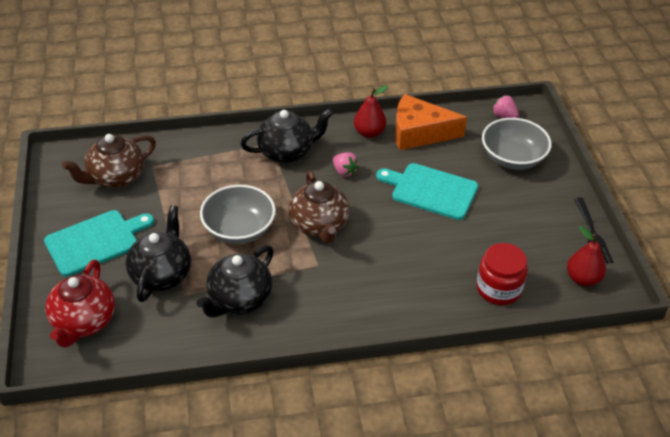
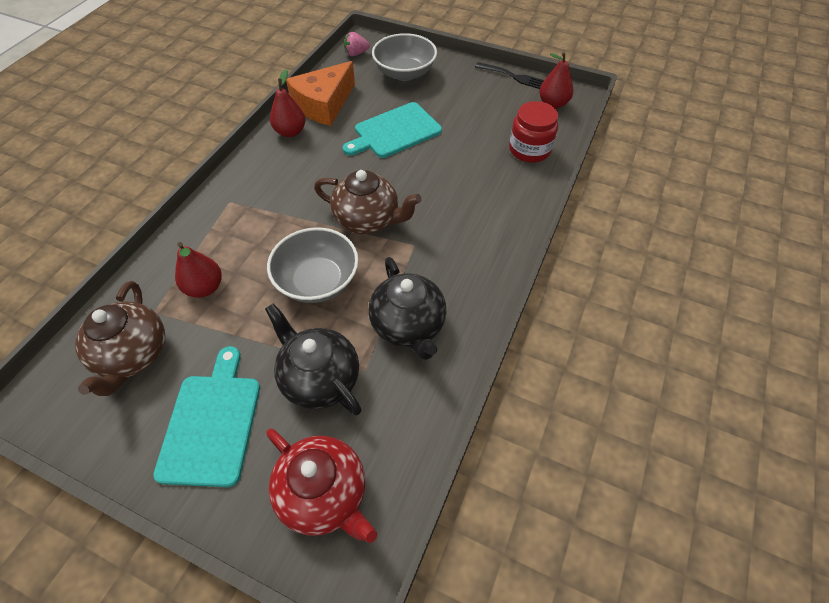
camera: 55 degrees left, 10 degrees up
black teapot [241,109,333,163] -> none
pink strawberry [333,152,359,177] -> none
none -> red pear [175,242,222,298]

